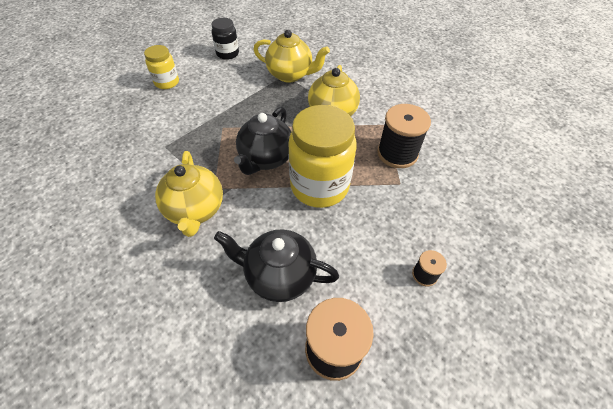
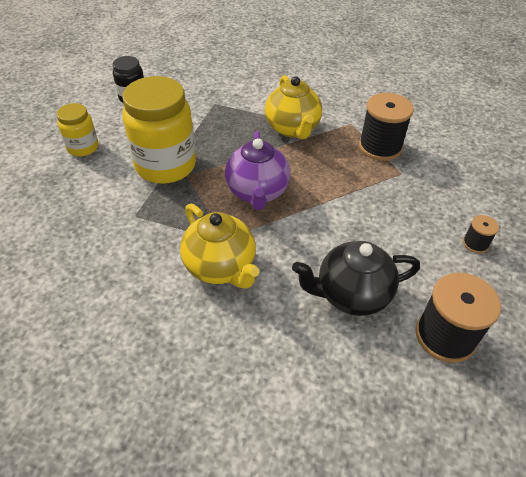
camera: 25 degrees left, 5 degrees down
black teapot [234,107,291,175] -> purple teapot [225,131,291,210]
yellow teapot [253,30,330,83] -> none
yellow jar [288,105,357,208] -> yellow jar moved to [122,76,196,184]

